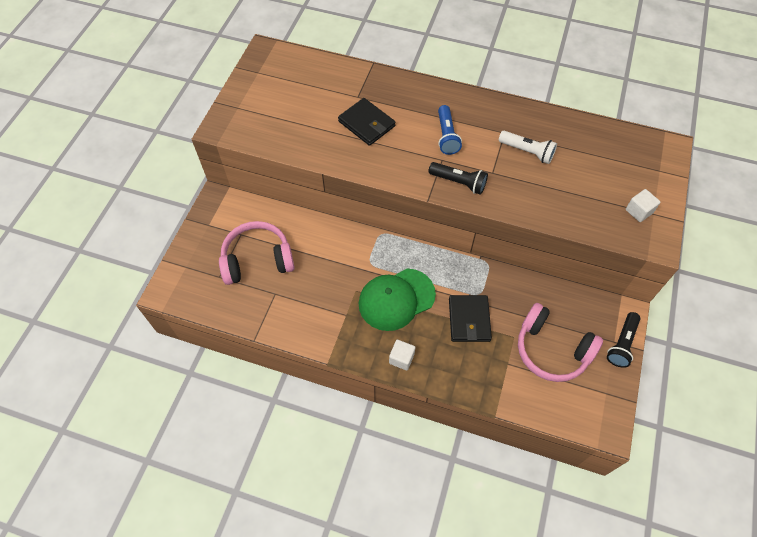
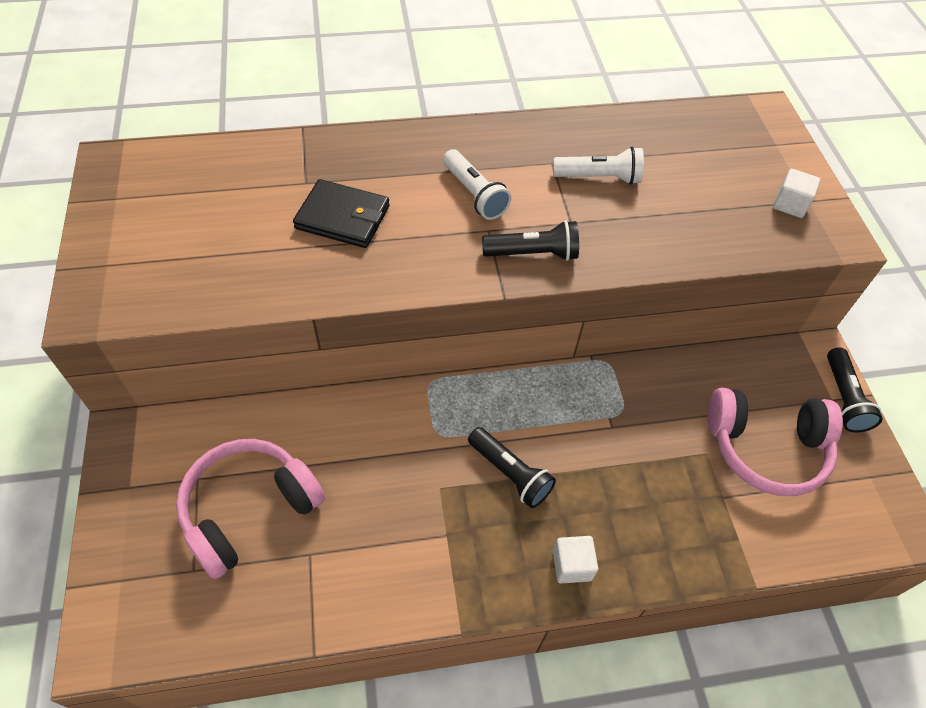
camera: 30 degrees left, 5 degrees down
green cap [359,269,436,331] -> black flashlight [468,427,556,508]
blue flashlight [438,105,462,155] -> white flashlight [443,149,512,220]
black wallet [449,295,492,342] -> none

